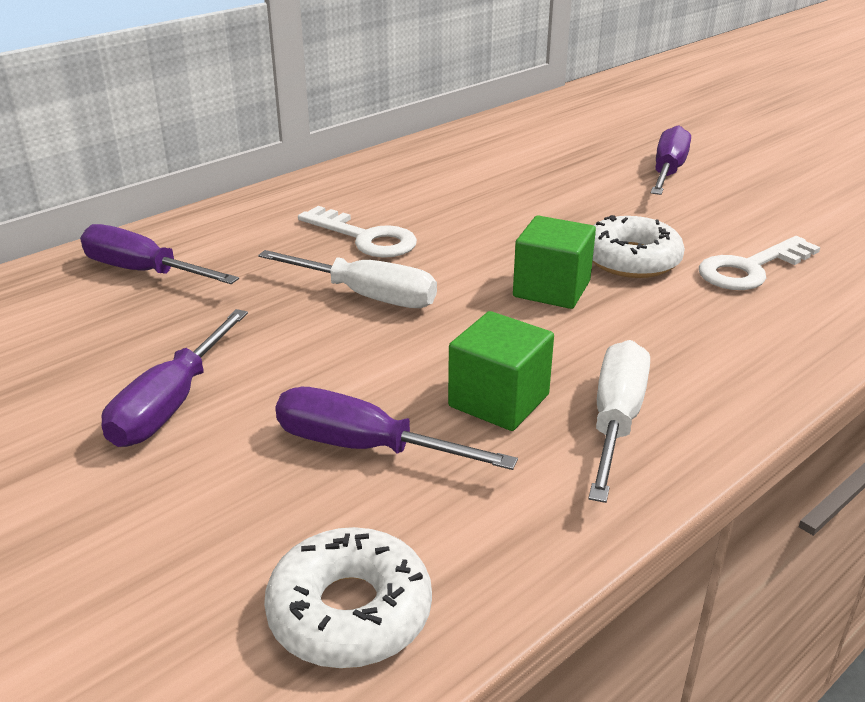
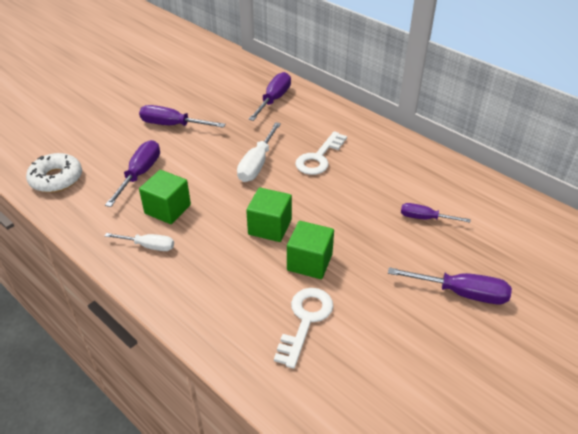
camera: 85 degrees right, 10 degrees up
white screwdriver [588,340,650,503] -> white screwdriver [105,233,174,251], size x0.65
white donut [592,215,685,278] -> green cube [287,221,334,279]
white key [699,236,820,290] -> white key turned 60 degrees clockwise [274,288,333,369]
none -> purple screwdriver [401,203,471,223]

